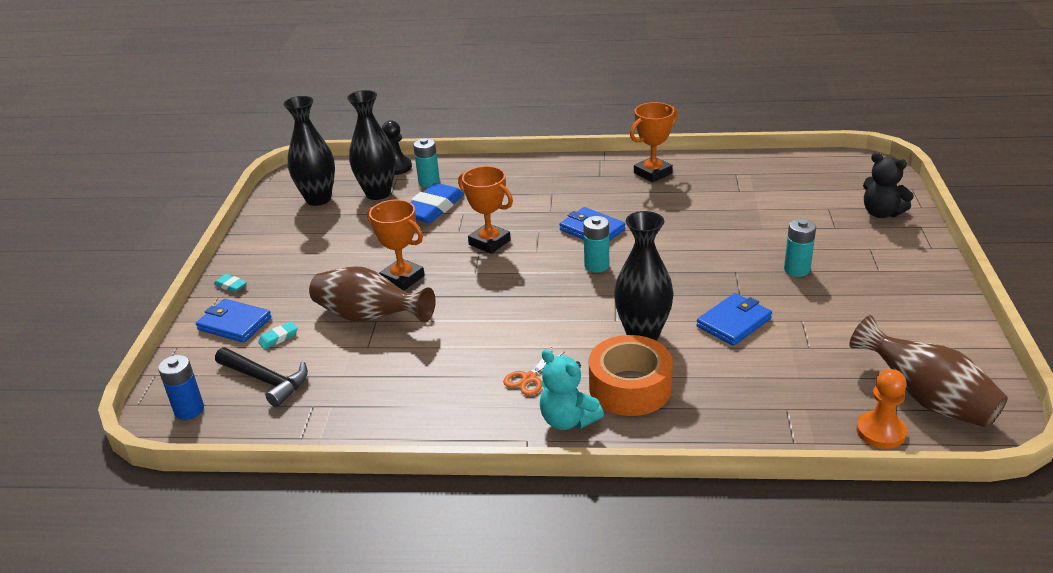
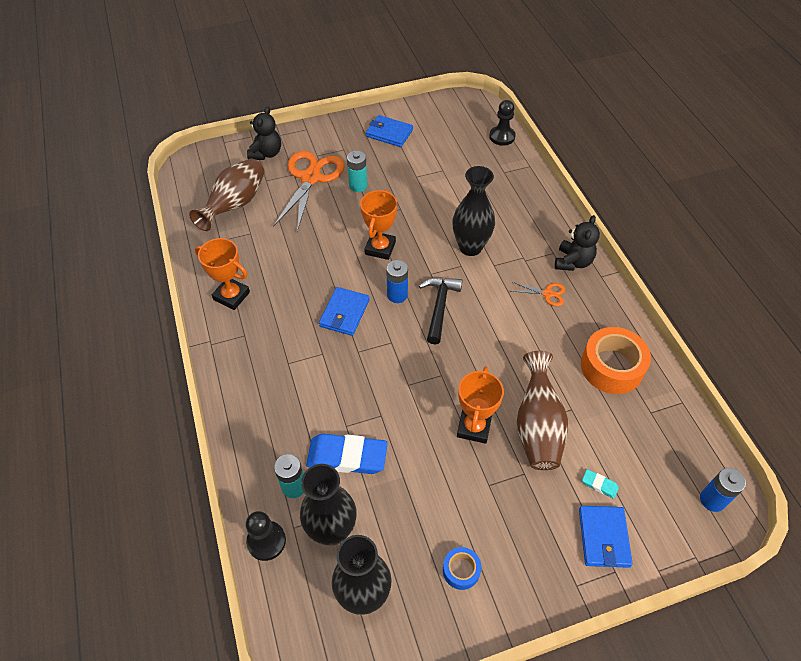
camera: 115 degrees left, 20 degrees up
turquoise eraser [214,274,247,293] -> none
black hammer [215,347,308,407] -> black hammer moved to [419,277,462,344]
orange trophy [458,166,513,254] -> orange trophy moved to [360,189,397,260]
turquoise teddy bear [540,349,604,430] -> black teddy bear [555,215,600,271]
turquoise battery [583,216,609,272] -> blue battery [386,260,408,303]
orange tape [589,335,673,416] -> orange tape moved to [581,327,651,394]
blue wallet [696,293,772,346] -> blue wallet moved to [366,115,413,147]
brown vase [849,315,1008,428] -> brown vase moved to [189,159,265,231]
orange pawn [856,369,907,449] -> black pawn [489,100,516,146]
none -> orange scissors [273,151,344,231]
none -> blue tape [443,547,481,590]

